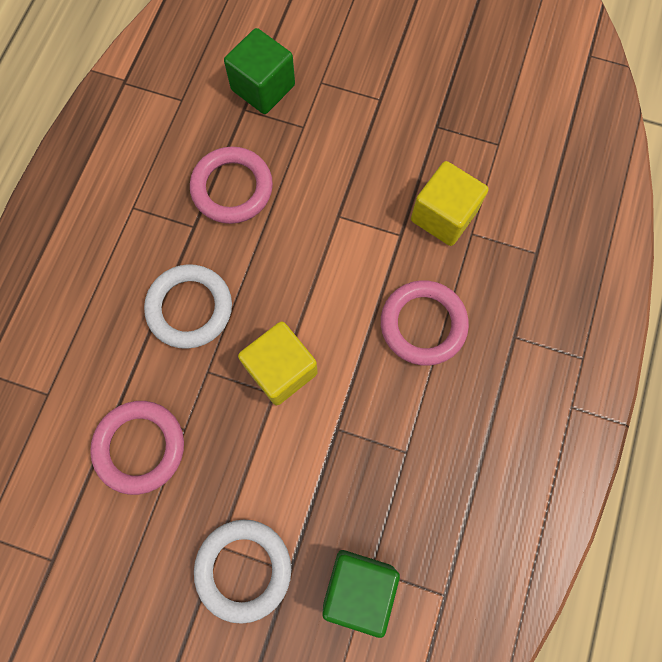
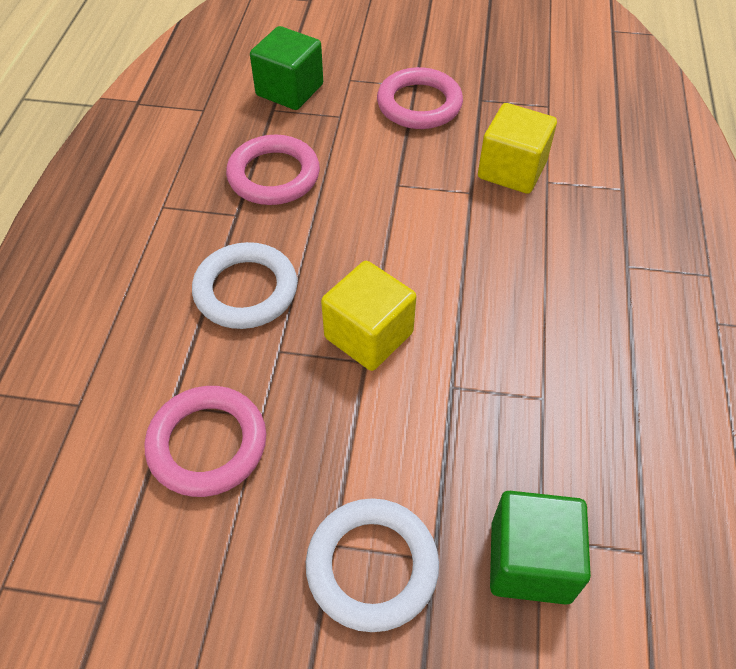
camera: 10 degrees left, 20 degrees down
pink ring [381,280,469,366] -> pink ring moved to [377,67,463,129]

